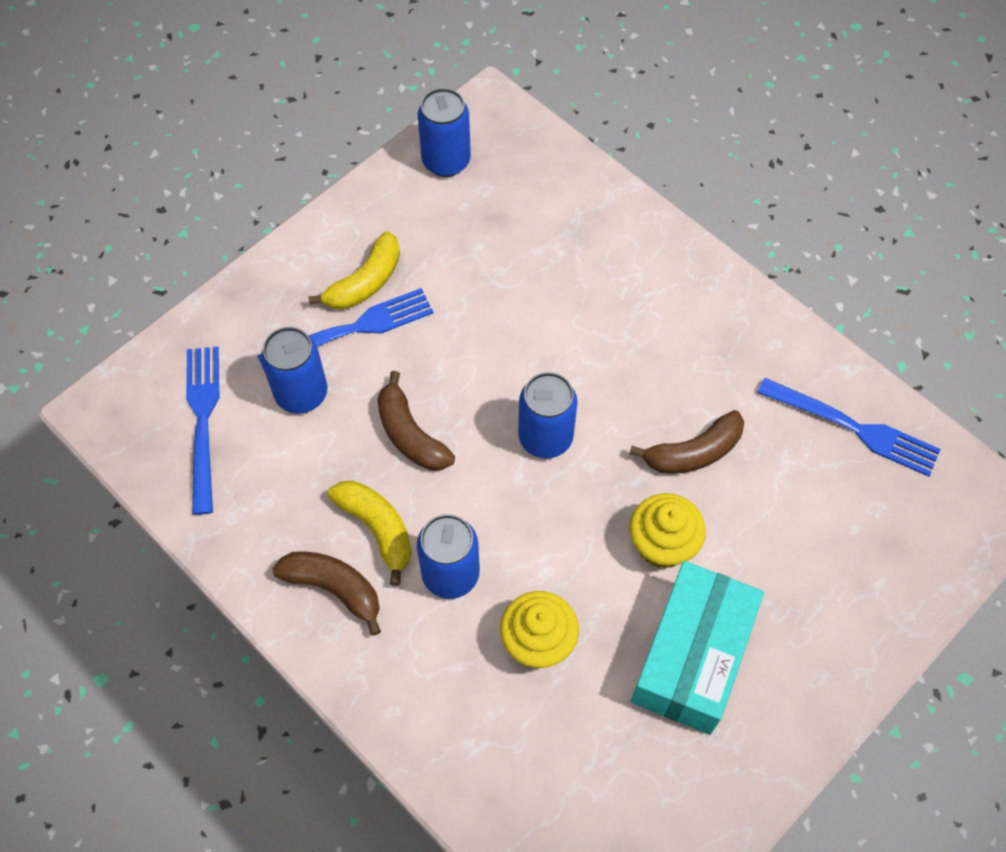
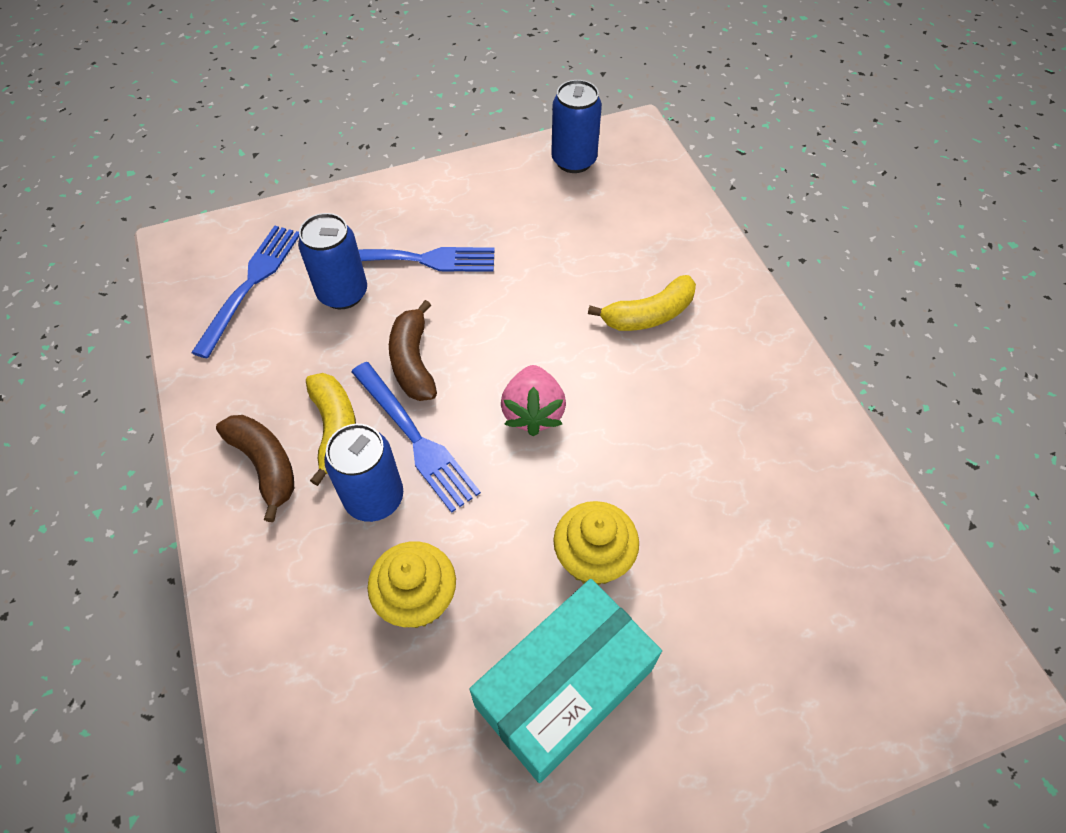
camera: 25 degrees right, 5 degrees down
yellow banana [308,231,400,310] -> yellow banana moved to [588,275,696,331]
blue can [518,372,578,458] -> pink strawberry [501,365,566,436]
brown banana [629,410,744,474] -> none
blue fork [757,378,941,477] -> blue fork moved to [351,362,481,513]

